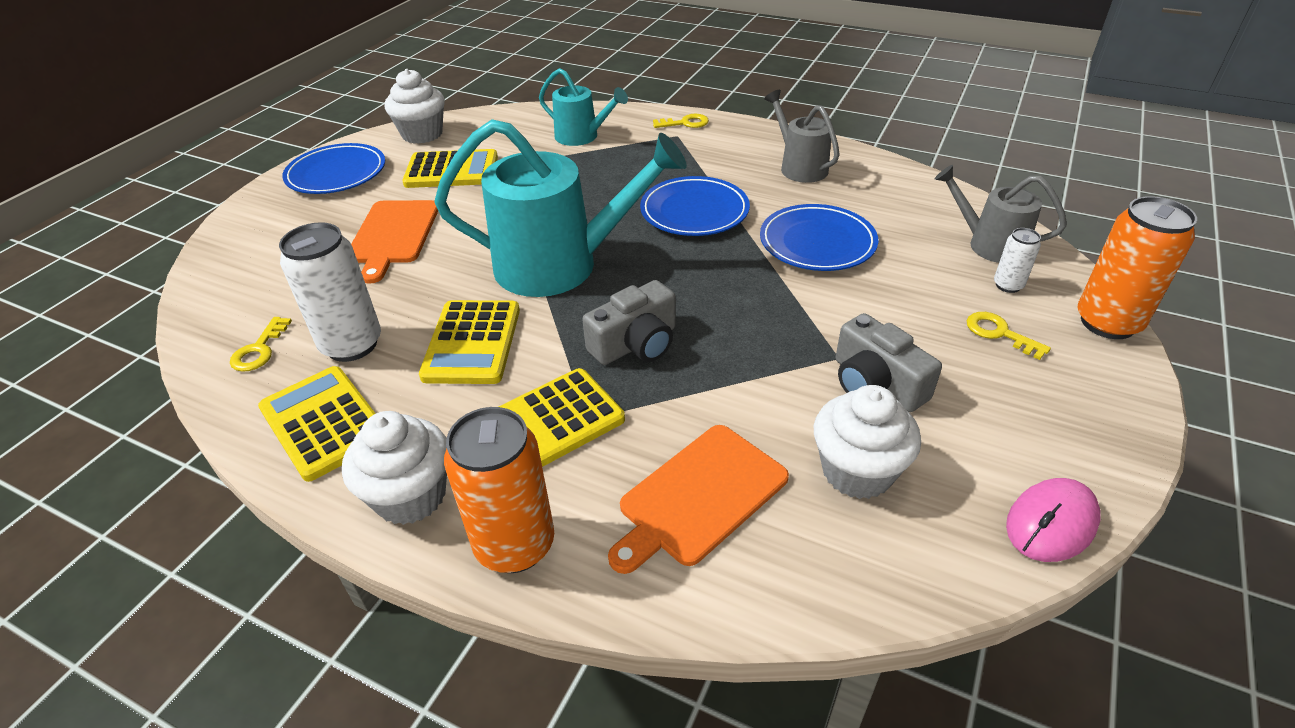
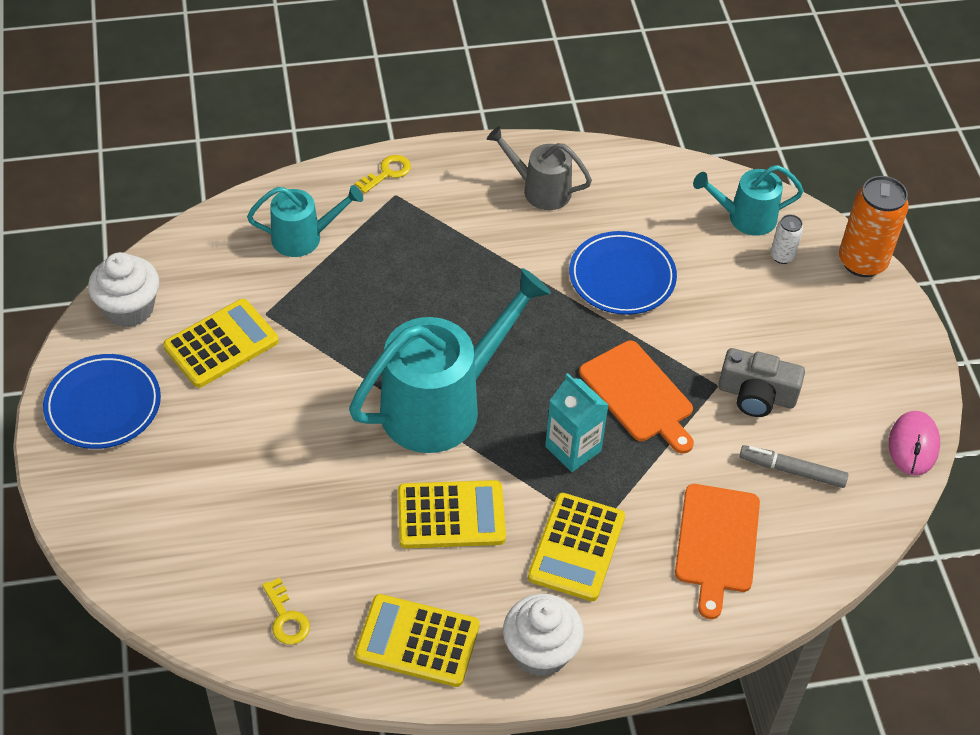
camera: 40 degrees left, 10 degrees up
white can [279,222,381,362] -> none
orange cutting board [351,200,438,284] -> orange cutting board moved to [579,341,694,454]
yellow calculator [419,300,520,384] -> yellow calculator turned 60 degrees counterclockwise [398,480,506,548]
orange can [444,407,554,573] -> none
grey camera [582,280,676,365] -> turquoise carton [545,373,608,472]
blue plate [640,176,750,236] -> none
white cupcake [814,385,921,499] -> grey marker [739,445,848,488]
grey watering can [935,165,1067,263] -> turquoise watering can [693,165,804,236]
yellow key [967,312,1051,360] -> none

